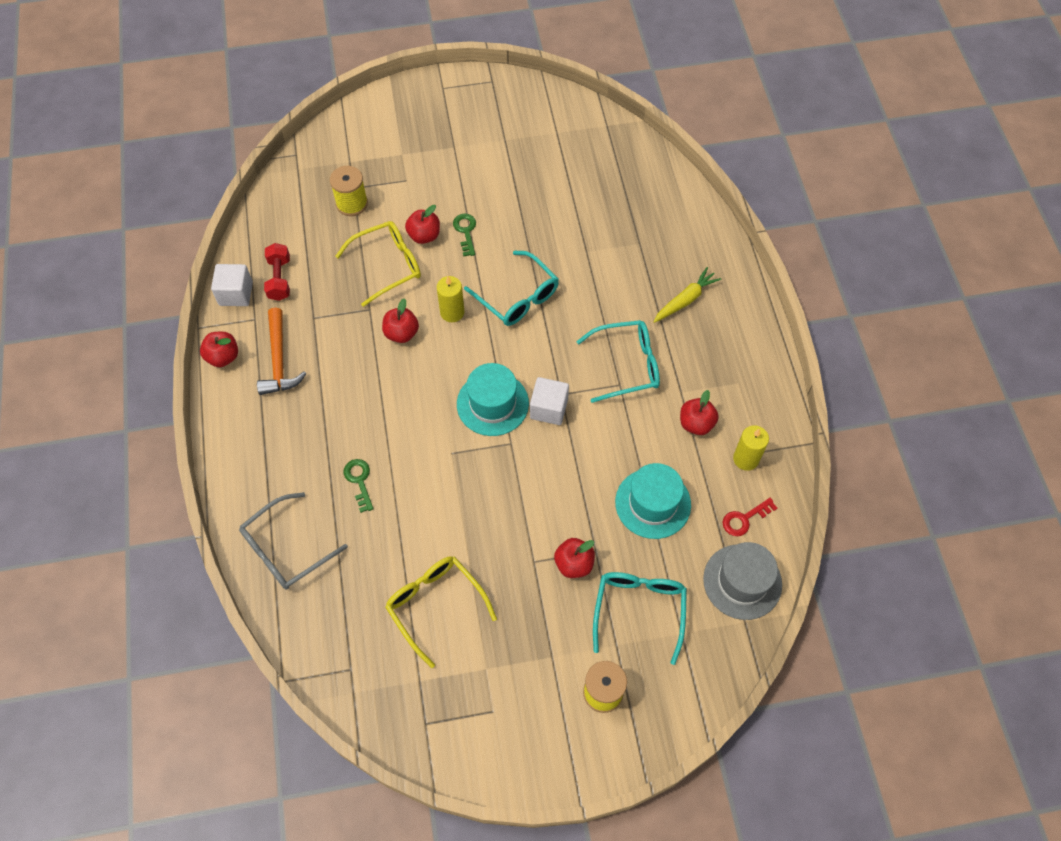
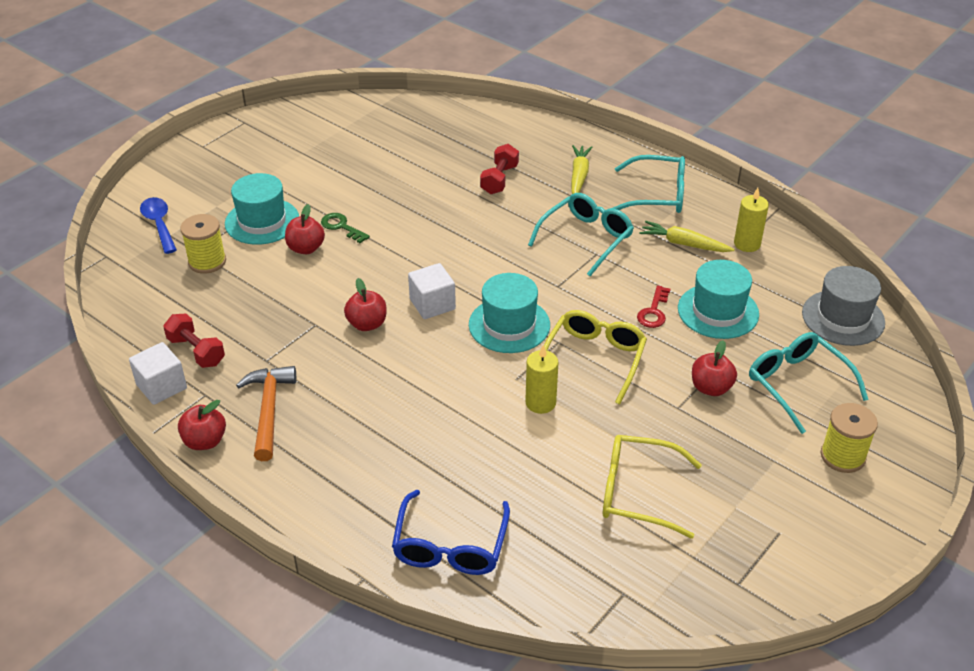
camera: 40 degrees left, 20 degrees down
grey glasses [239,492,348,590] -> blue glasses [392,490,510,575]
orange hammer [257,308,307,395] -> orange hammer turned 135 degrees counterclockwise [236,366,296,461]
yellow glasses [335,221,421,307] -> yellow glasses moved to [544,310,647,405]
green key [344,459,374,513] -> none
yellow candle [437,276,464,322] -> yellow candle moved to [525,345,559,414]
turquoise glasses [464,251,559,326] -> turquoise glasses moved to [612,155,685,213]
white cube [530,377,569,425] -> white cube moved to [408,263,456,319]
red apple [680,390,719,435] -> yellow carrot [639,221,735,252]
red key [722,498,778,536] -> red key moved to [637,285,670,328]
none -> blue spoon [140,197,177,254]
none -> turquoise hat [225,173,299,245]
none -> red dumbbell [480,144,519,194]

